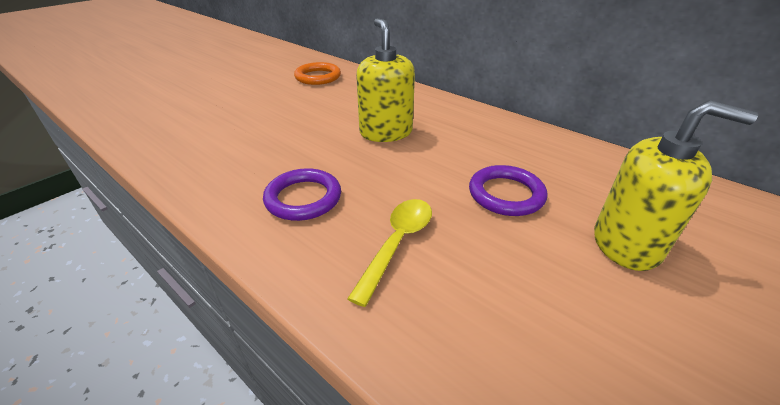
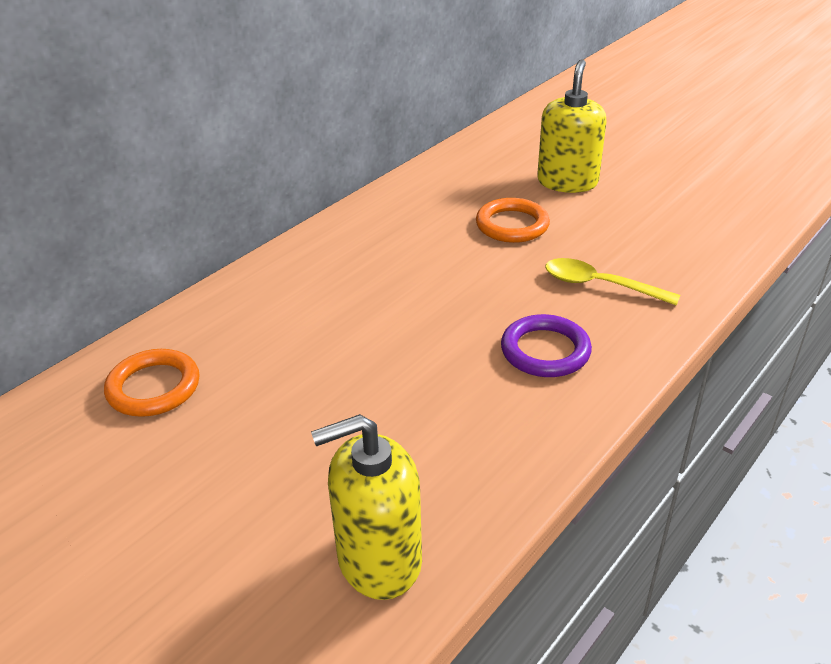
camera: 90 degrees left, 0 degrees up
yellow soap dispenser [356,18,415,142] -> yellow soap dispenser moved to [311,414,422,600]
purple ring [469,165,547,216] -> orange ring [476,198,550,243]

